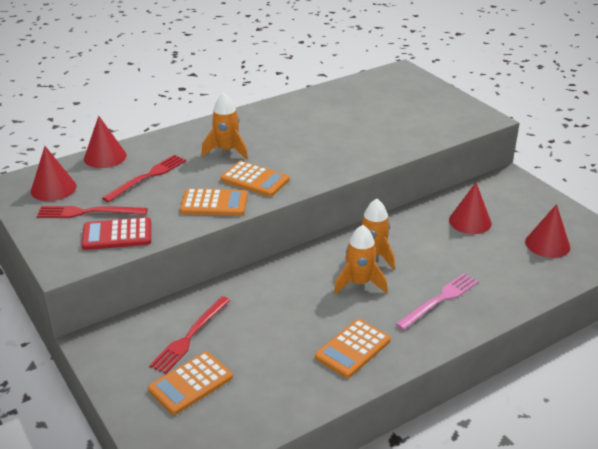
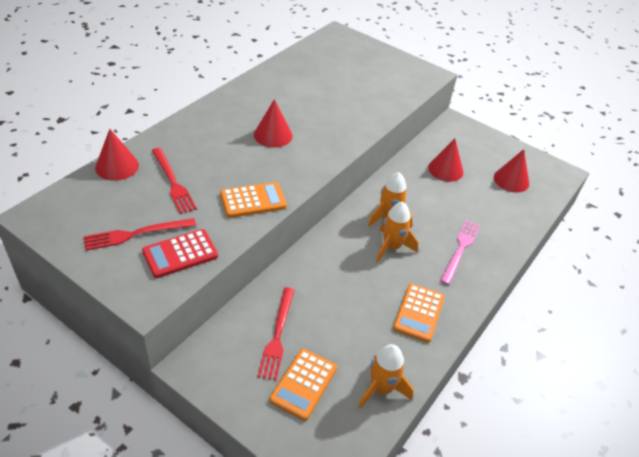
camera: 25 degrees left, 10 degrees up
red cone [31,146,76,201] -> red cone moved to [254,99,293,148]
red fork [102,155,186,202] -> red fork turned 135 degrees clockwise [152,148,197,214]
orange rocket [201,93,248,160] -> orange rocket moved to [358,344,413,409]
orange calculator [221,161,289,197] -> none

